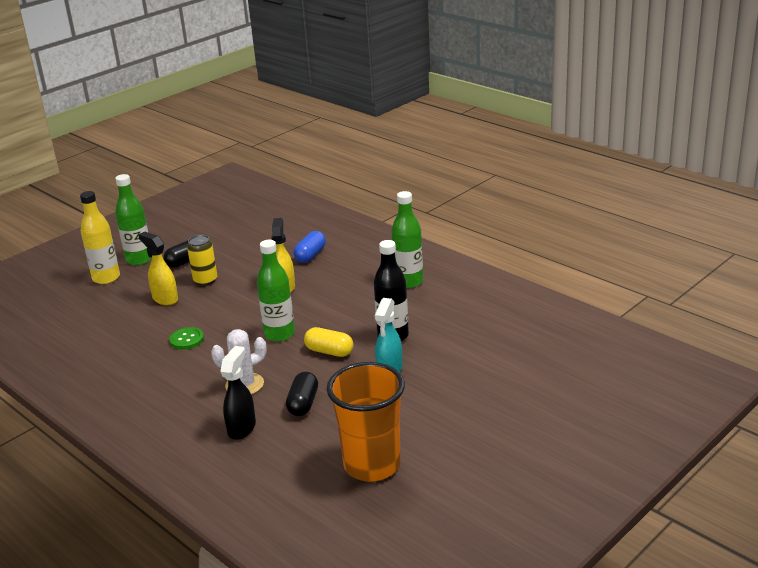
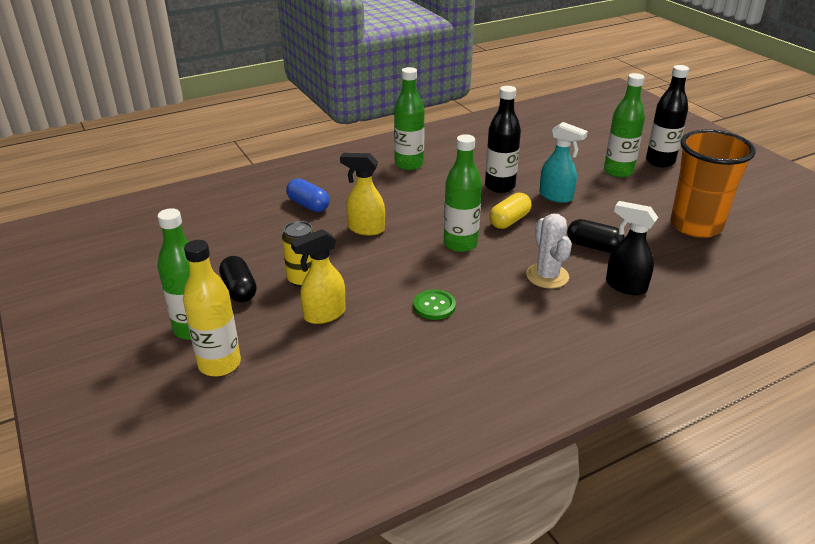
camera: 75 degrees left, 5 degrees up
none -> green bottle [604,73,645,178]
none -> black bottle [646,65,689,167]

